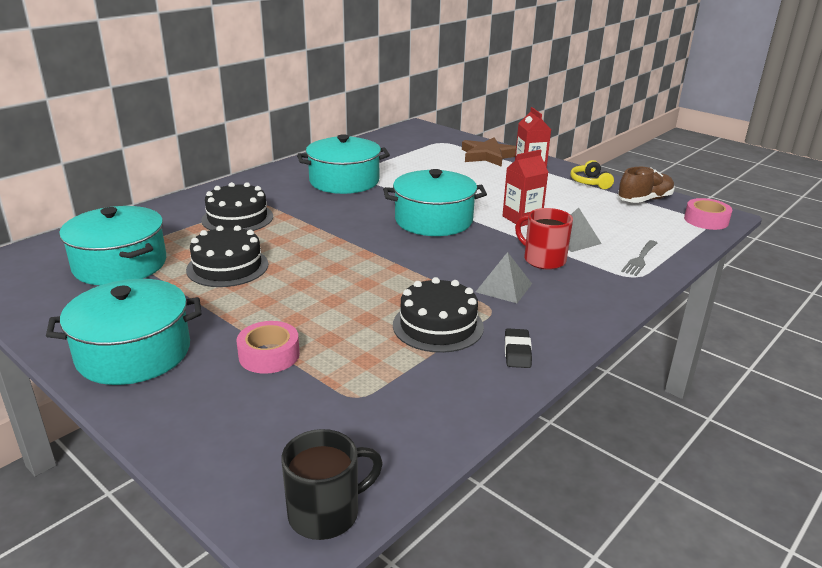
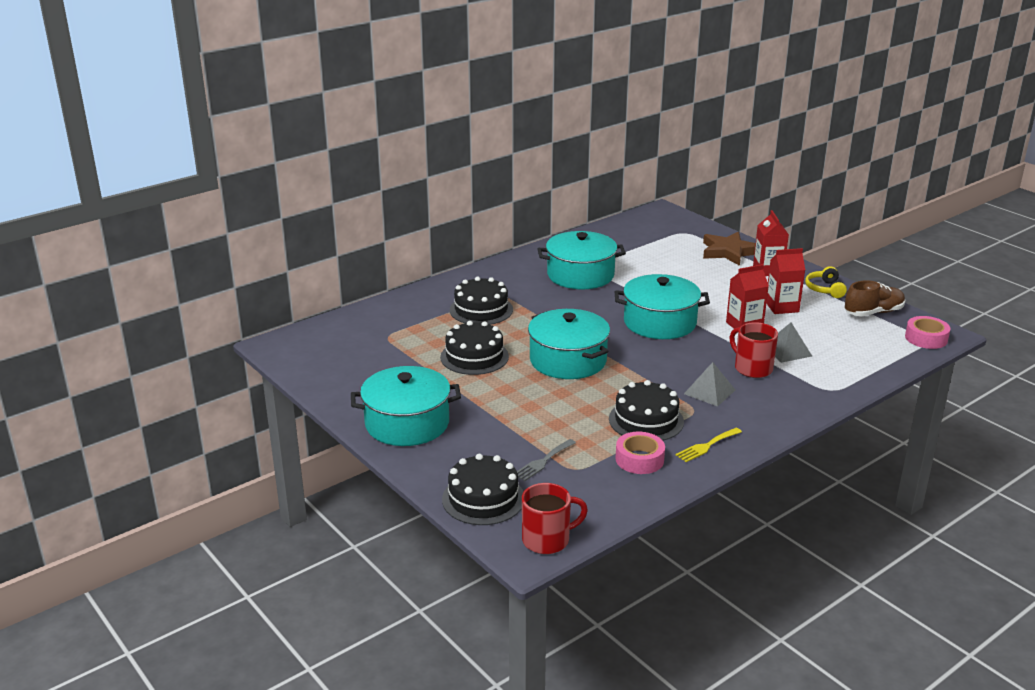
camera: 10 degrees right, 0 degrees up
turquoise pot [59,206,166,285] -> turquoise pot moved to [528,309,610,379]
pink tape [236,321,300,374] -> pink tape moved to [615,432,665,474]
black mug [281,429,383,540] -> red mug [522,483,588,554]
black eraser [505,328,532,368] -> yellow fork [676,428,742,462]
grey fork [621,240,657,276] -> grey fork moved to [517,439,576,481]
none -> black cake [442,454,523,525]
none -> red carton [766,248,805,314]

